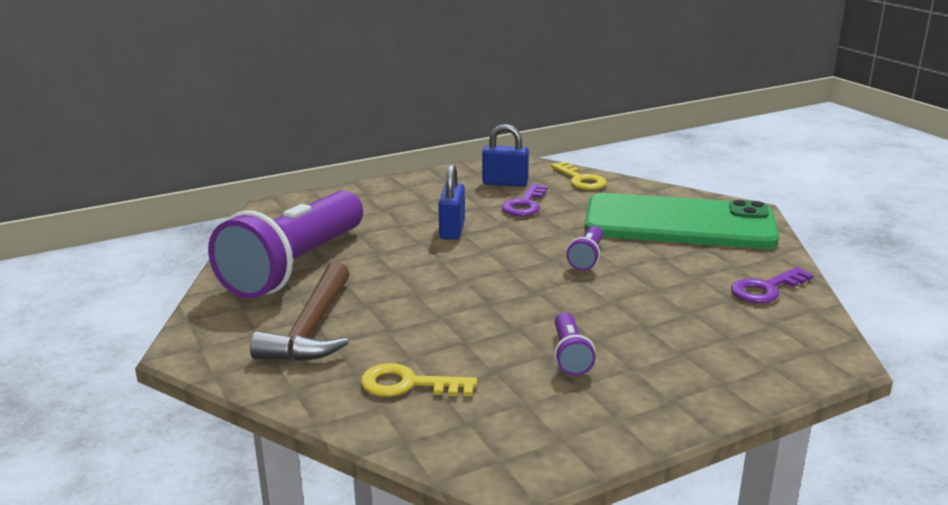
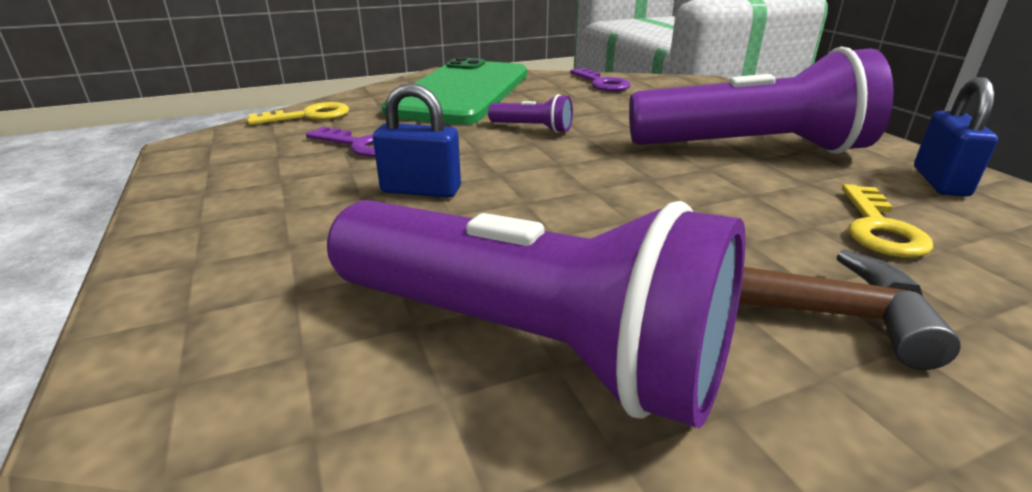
camera: 85 degrees left, 5 degrees up
blue padlock [482,124,529,187] -> blue padlock moved to [914,77,998,197]
purple flashlight [554,313,596,376] -> purple flashlight [629,46,894,154], size x2.46

